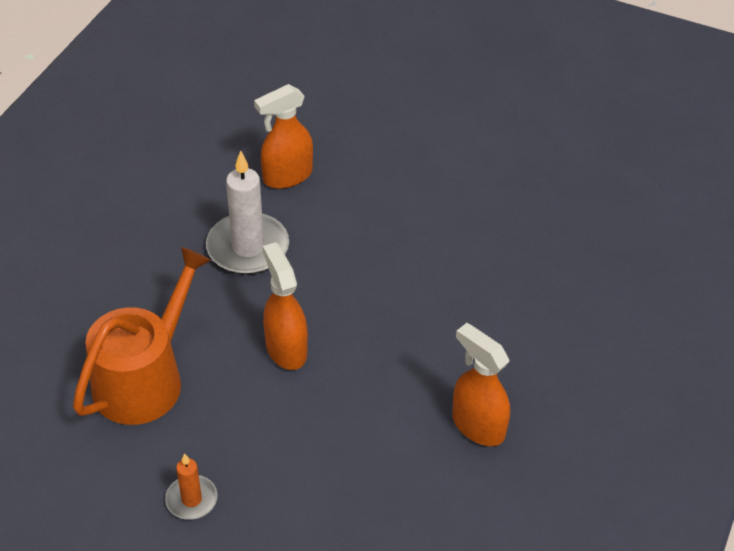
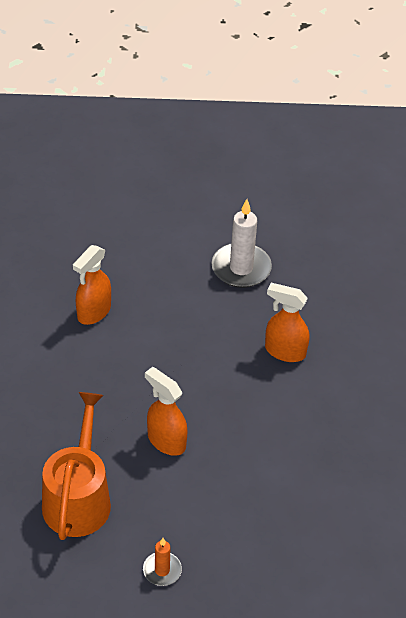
camera: 25 degrees left, 0 degrees up
white candle [206,151,289,275] -> white candle moved to [212,199,272,288]
orange spray bottle [452,323,510,446] -> orange spray bottle moved to [265,283,309,362]

